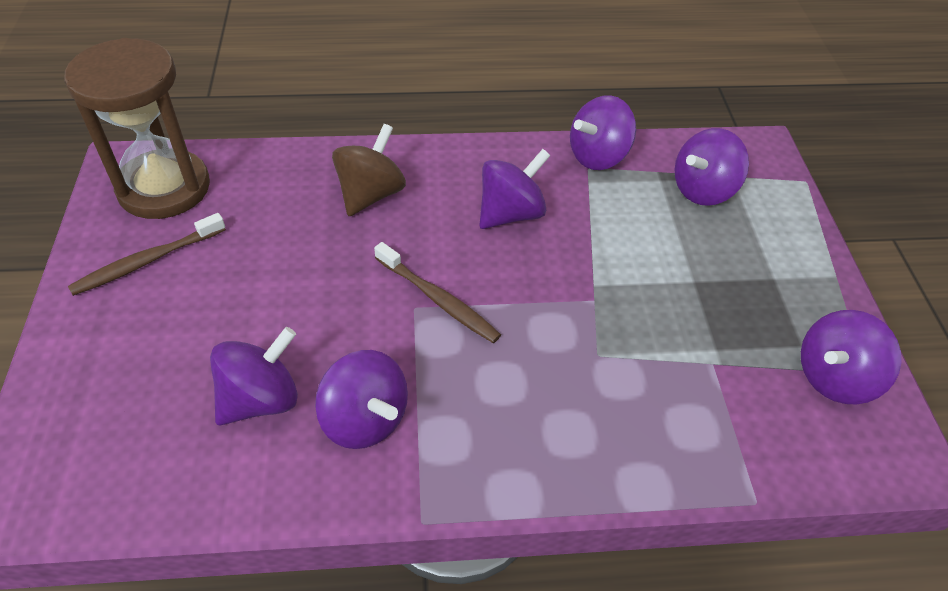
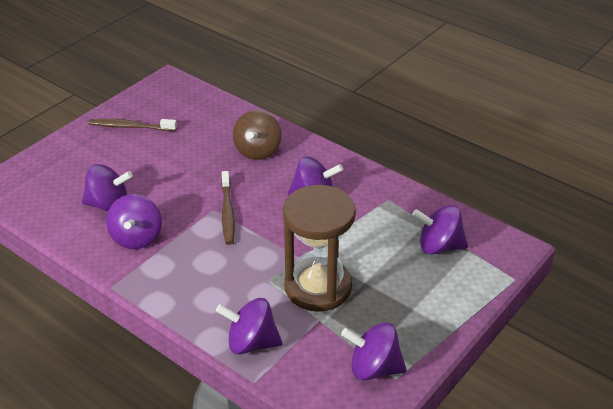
camera: 45 degrees right, 10 degrees down
brown hourglass [64,38,210,219] -> brown hourglass moved to [283,185,356,312]
brown spinning top [332,124,406,216] -> brown spinning top turned 120 degrees clockwise [233,110,281,160]
purple spinning top [570,95,636,170] -> purple spinning top moved to [216,298,282,355]

